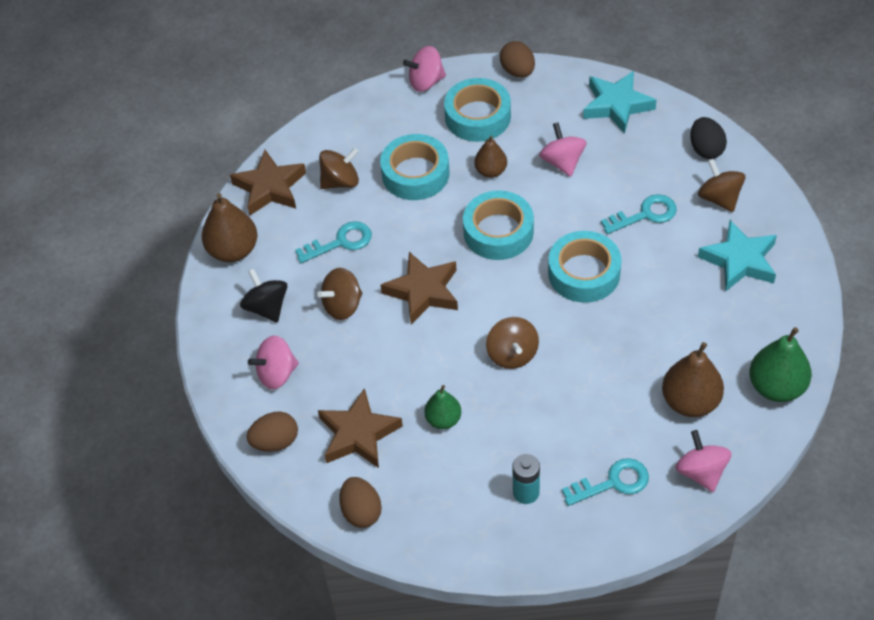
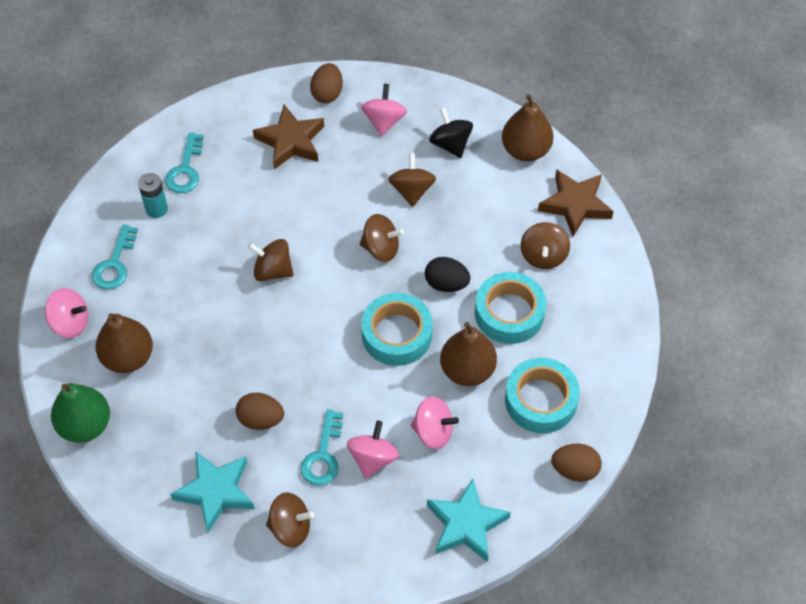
camera: 120 degrees right, 5 degrees up
black spinning top [240,268,287,323] -> black spinning top turned 120 degrees counterclockwise [429,107,473,158]
turquoise key [295,221,372,263] -> turquoise key moved to [165,132,204,193]
brown egg [340,477,382,528] -> brown egg moved to [235,392,284,430]
brown star [380,252,458,324] -> brown spinning top [360,214,404,262]
pink spinning top [403,46,446,92] -> pink spinning top moved to [347,421,399,479]
green pear [424,385,461,429] -> none
brown pear [474,135,507,178] -> brown pear [440,322,497,386], size x1.63
turquoise tape [548,231,622,303] -> none
black egg [690,117,727,159] -> black egg moved to [425,257,471,292]

